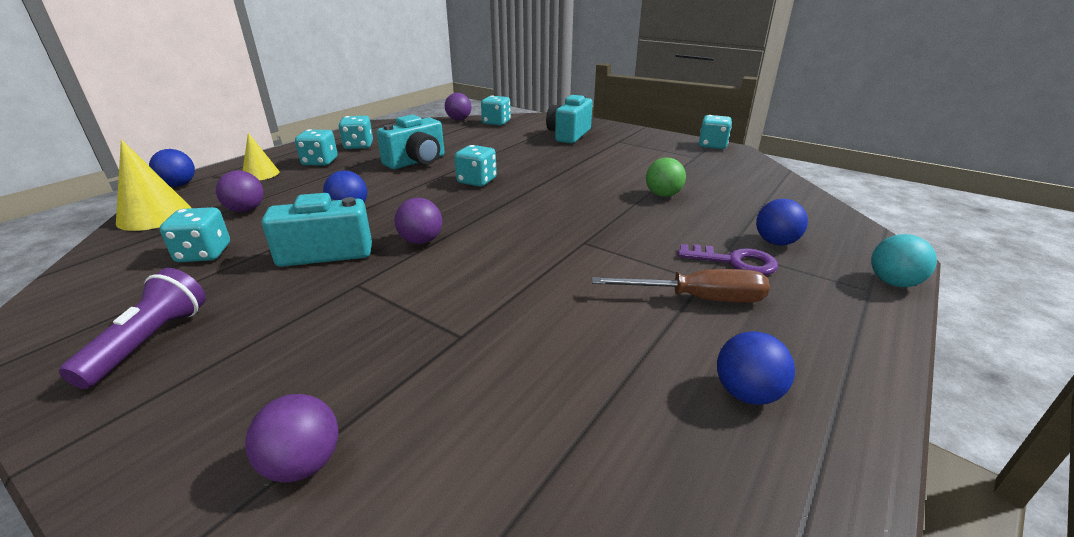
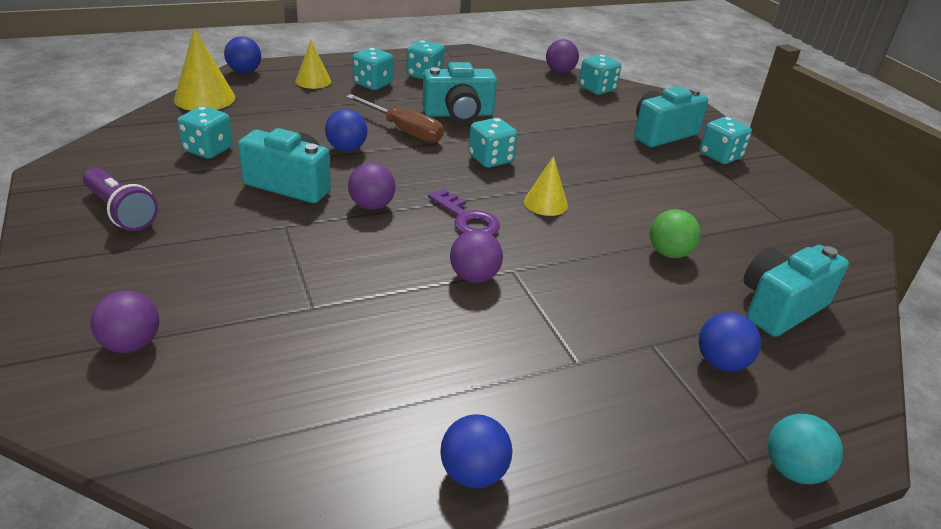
camera: 30 degrees right, 5 degrees up
purple flashlight [59,268,206,389] -> purple flashlight turned 90 degrees clockwise [83,167,158,231]
purple ball [216,171,264,212] -> purple ball moved to [450,230,503,283]
brown screwdriver [592,269,770,303] -> brown screwdriver moved to [346,94,444,143]
purple key [678,244,778,275] -> purple key moved to [428,189,500,235]
turquoise dice [699,115,732,149] -> turquoise dice moved to [700,117,752,164]
none -> yellow cone [524,156,568,216]
none -> turquoise camera [744,245,849,337]

